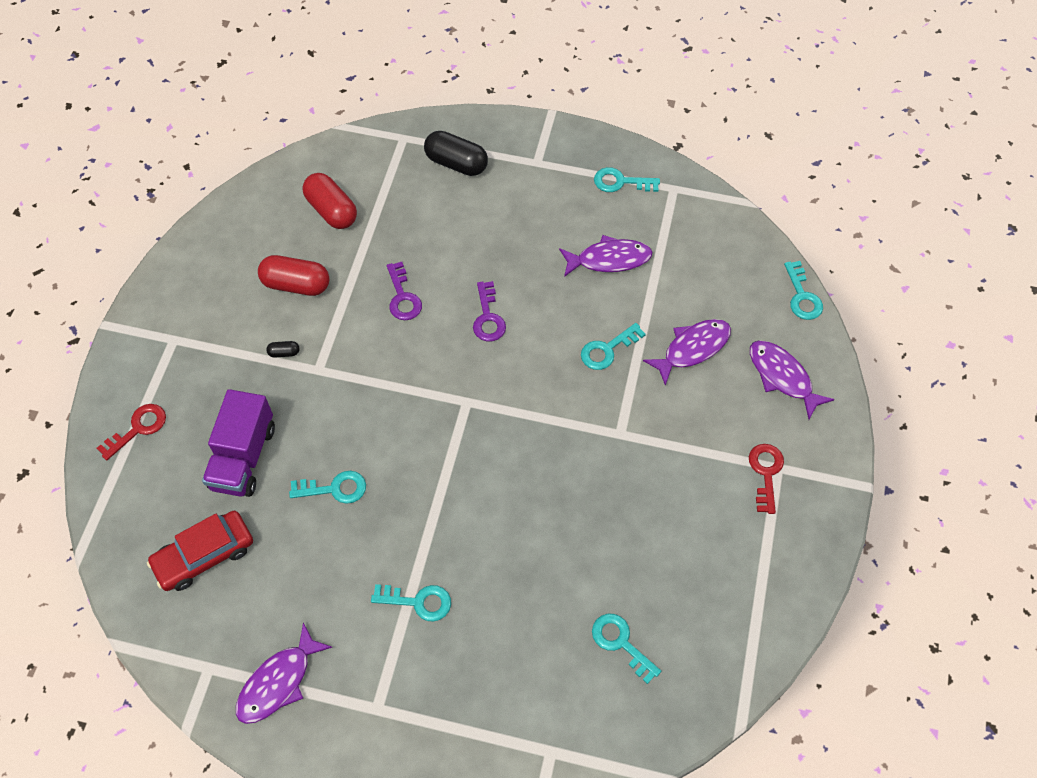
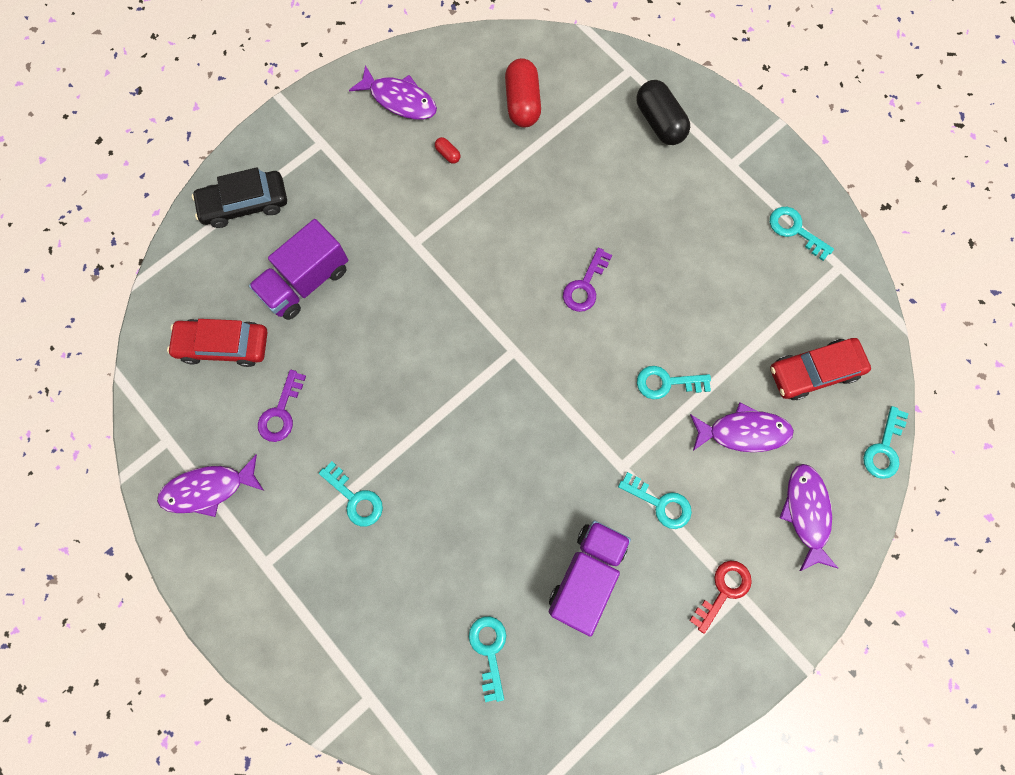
camera: 35 degrees right, 15 degrees up
red key [97,404,166,460] -> black car [192,167,287,228]
red capsule [258,255,329,296] -> red capsule [435,137,460,164], size x0.44
black capsule [266,341,299,357] -> none
turquoise key [289,471,366,504] -> turquoise key moved to [618,472,692,529]
purple key [387,262,422,320] -> purple key moved to [258,370,306,442]
purple fish [559,235,652,277] -> purple fish moved to [349,65,437,120]
none -> purple truck [549,520,631,637]
none -> red car [770,338,871,400]

